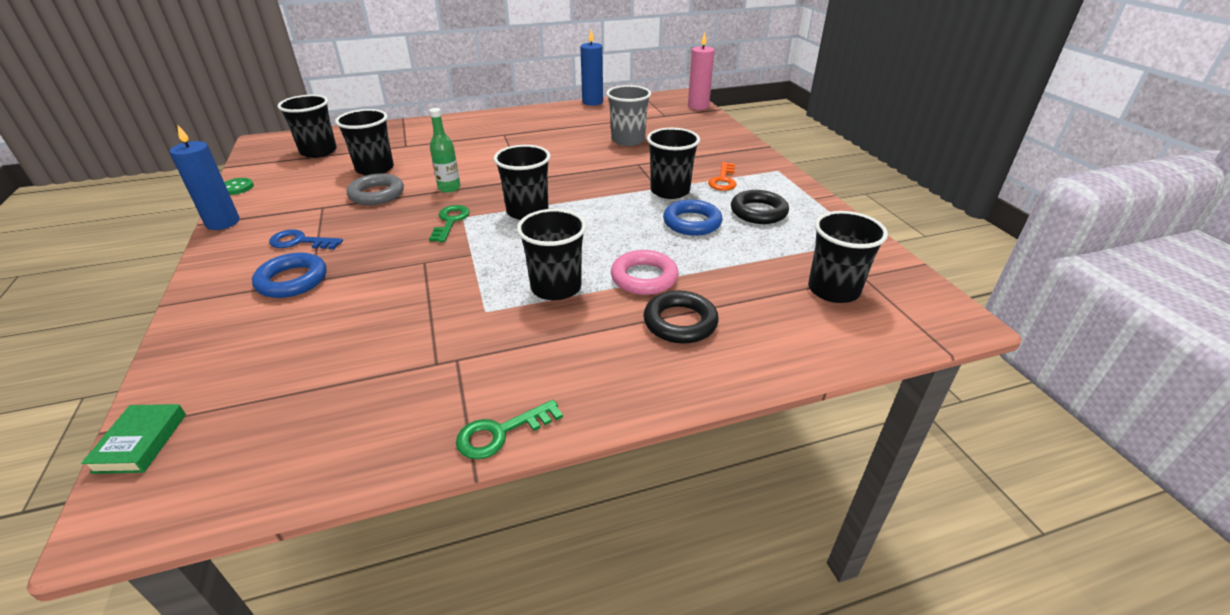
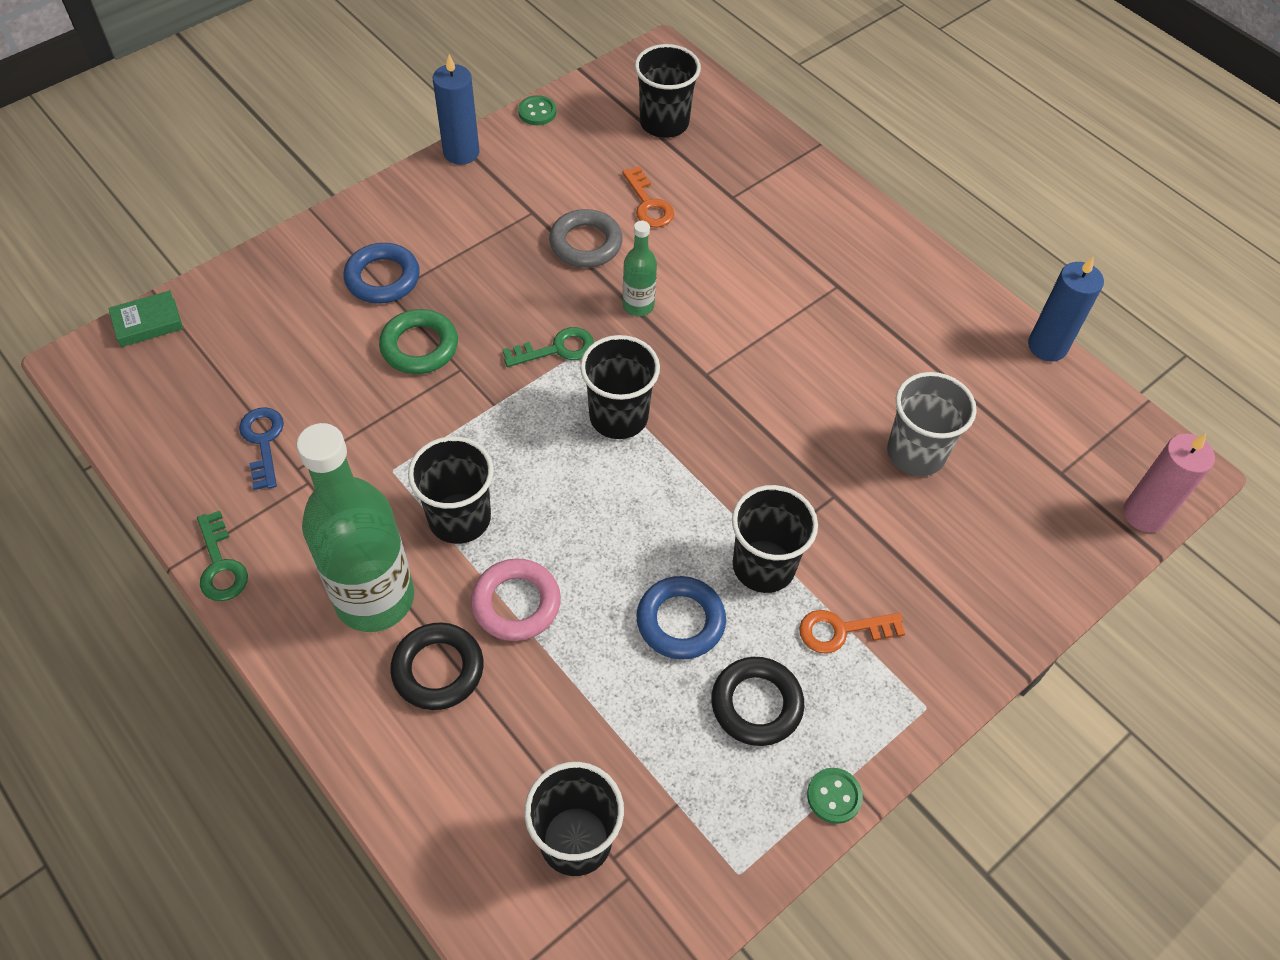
camera: 65 degrees right, 20 degrees up
blue key [269,229,343,249] -> blue key moved to [239,407,284,490]
black cup [335,109,394,175] -> orange key [622,166,674,228]
green key [456,400,563,459] -> green key turned 150 degrees counterclockwise [197,511,248,601]
none -> green bottle [296,423,414,632]
none -> green ring [379,309,458,374]
none -> green button [807,768,863,824]

